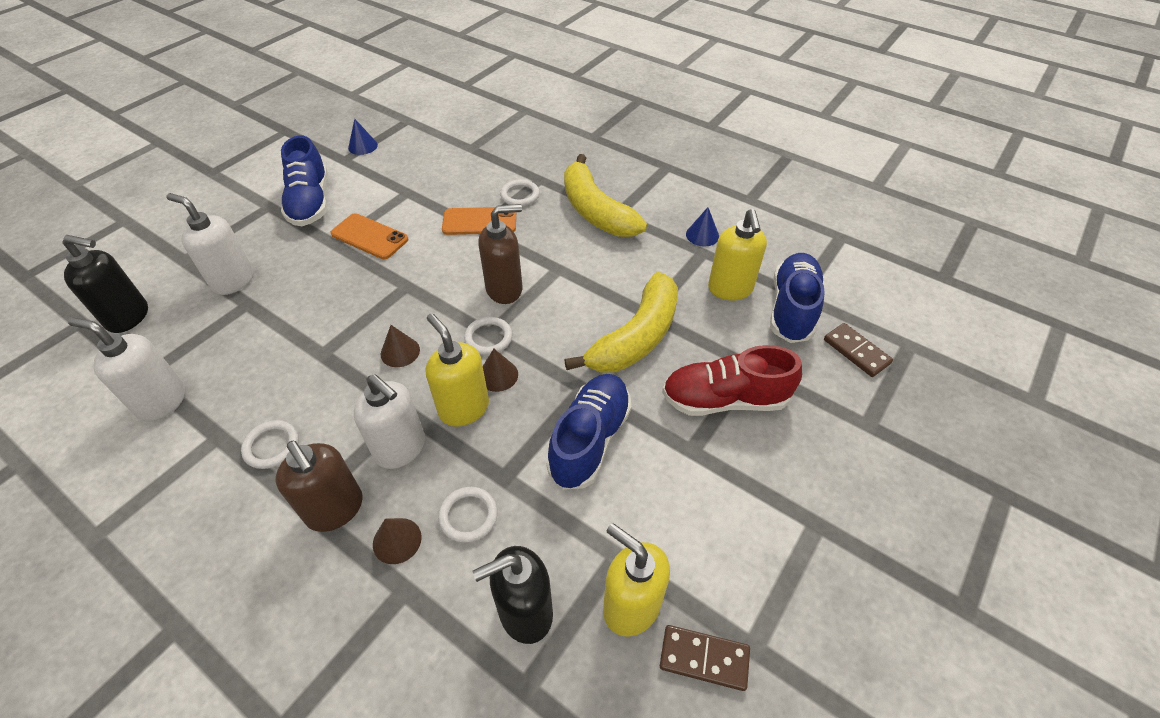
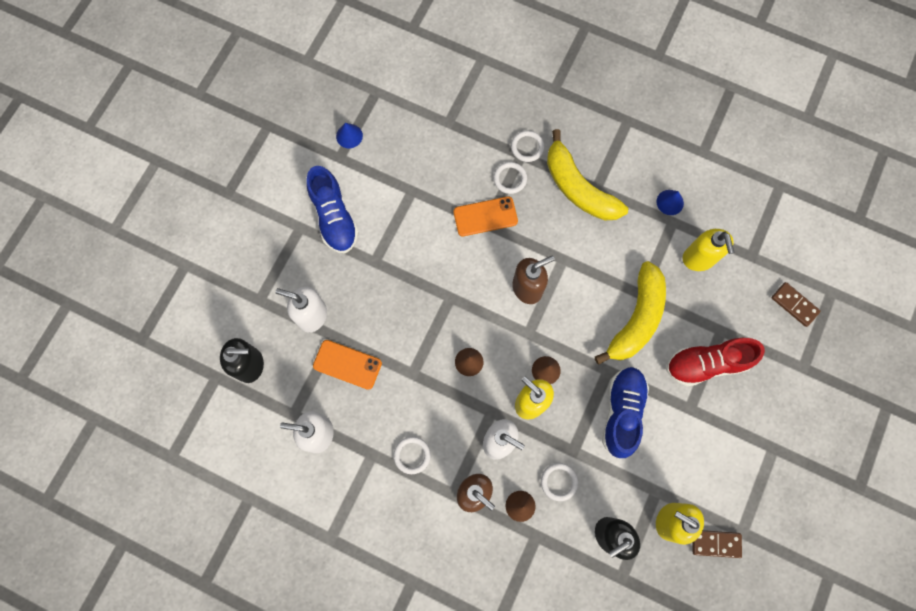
camera: 10 degrees left, 25 degrees up
orange phone [330,213,408,259] -> orange phone moved to [313,340,382,390]
white ring [464,317,513,355] -> white ring moved to [511,131,544,162]
blue shoe [770,253,825,343] -> none

